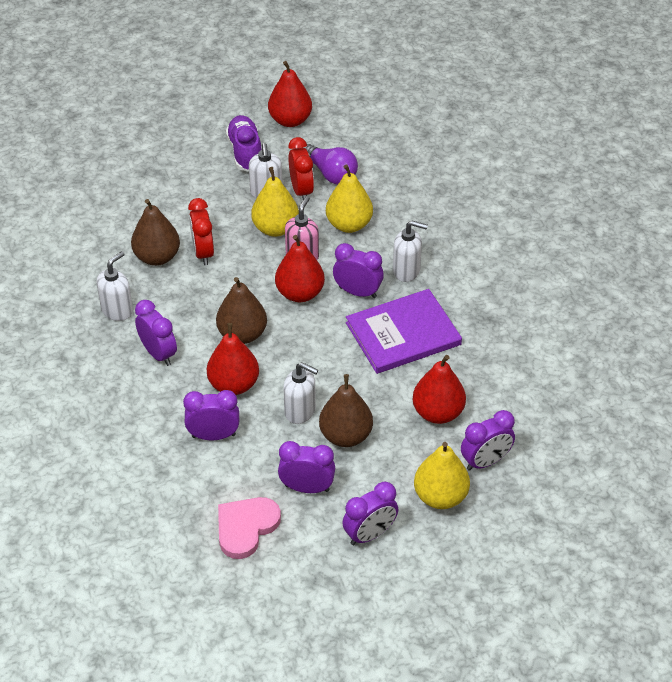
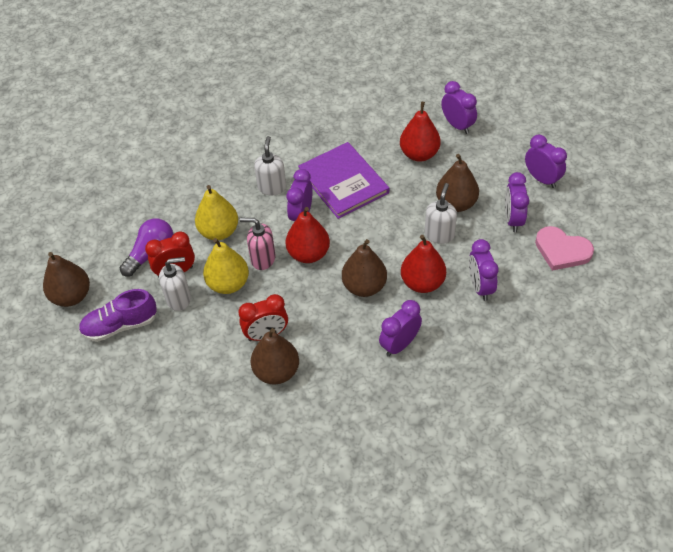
camera: 95 degrees left, 5 degrees up
white soap dispenser [97,251,133,321] -> none
red pear [268,61,312,127] -> brown pear [43,252,90,307]
yellow pear [414,442,470,509] -> none

